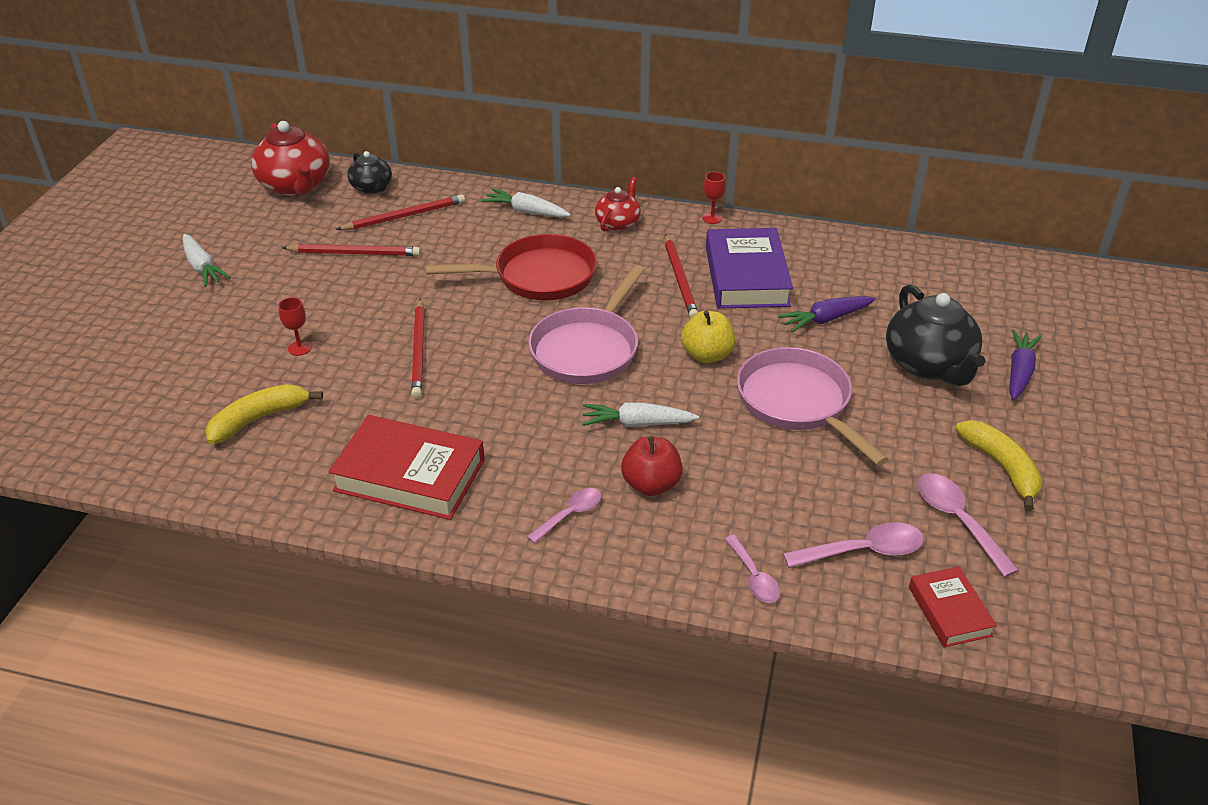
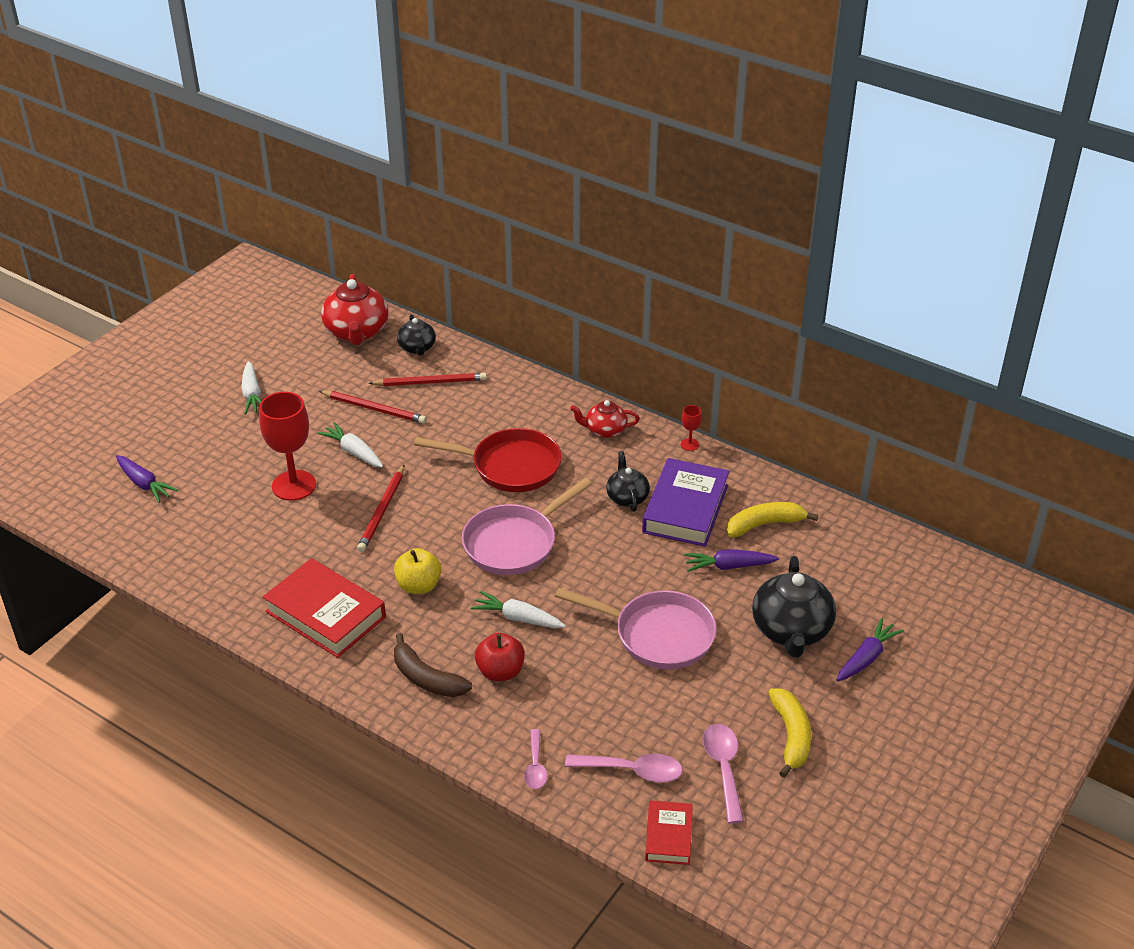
camera: 20 degrees right, 0 degrees up
yellow banana [206,384,323,444] -> yellow banana moved to [727,502,818,537]
red goblet [278,298,312,356] -> red goblet [259,392,316,501], size x2.29
white carrot [481,188,571,217] -> white carrot moved to [317,422,383,468]
pink spoon [527,488,601,543] -> brown banana [394,633,472,697]
red teapot [595,177,641,232] -> red teapot turned 135 degrees counterclockwise [570,400,640,438]
red pencil [665,234,698,318] -> black teapot [606,451,650,512]
yellow apple [681,310,735,363] -> yellow apple moved to [394,548,442,594]
pink pan [737,347,889,466] -> pink pan turned 120 degrees clockwise [555,588,717,669]
none -> purple carrot [116,455,178,503]

